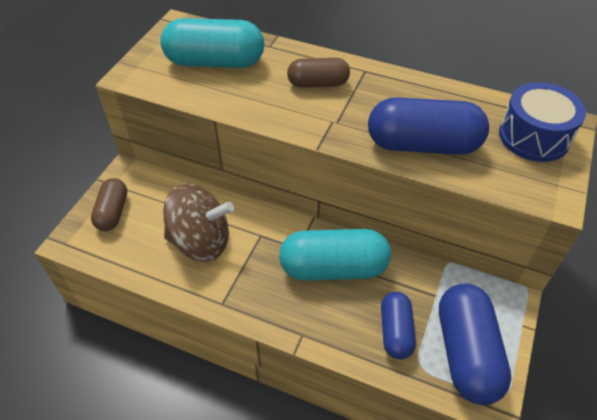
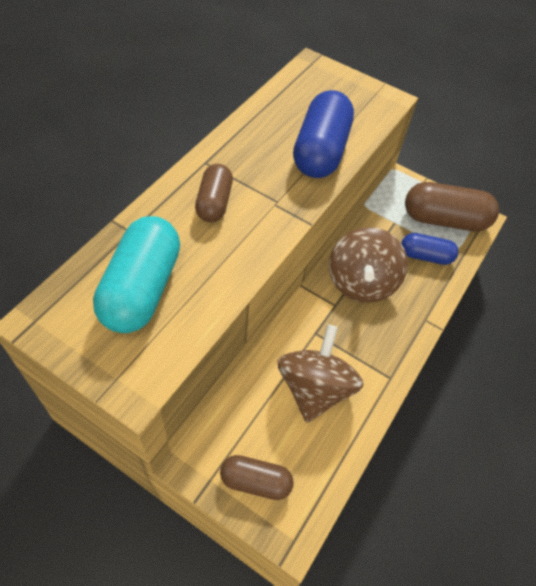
camera: 85 degrees left, 5 degrees up
turquoise capsule [279,229,391,281] -> brown spinning top [329,227,408,303]
blue capsule [439,284,511,405] -> brown capsule [405,182,499,232]
blue drum [499,82,586,162] -> none

